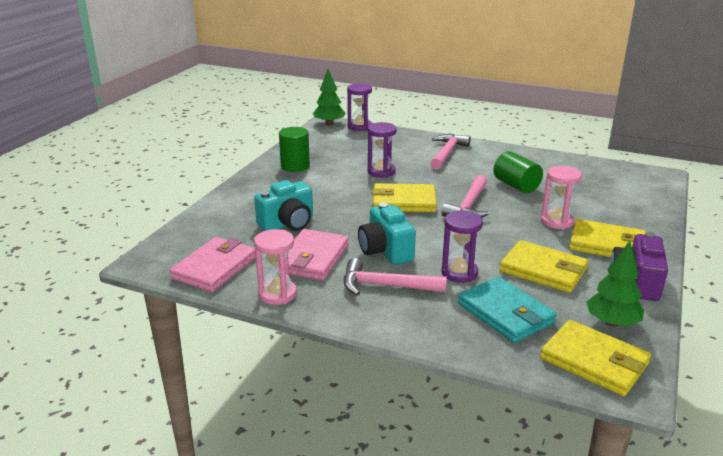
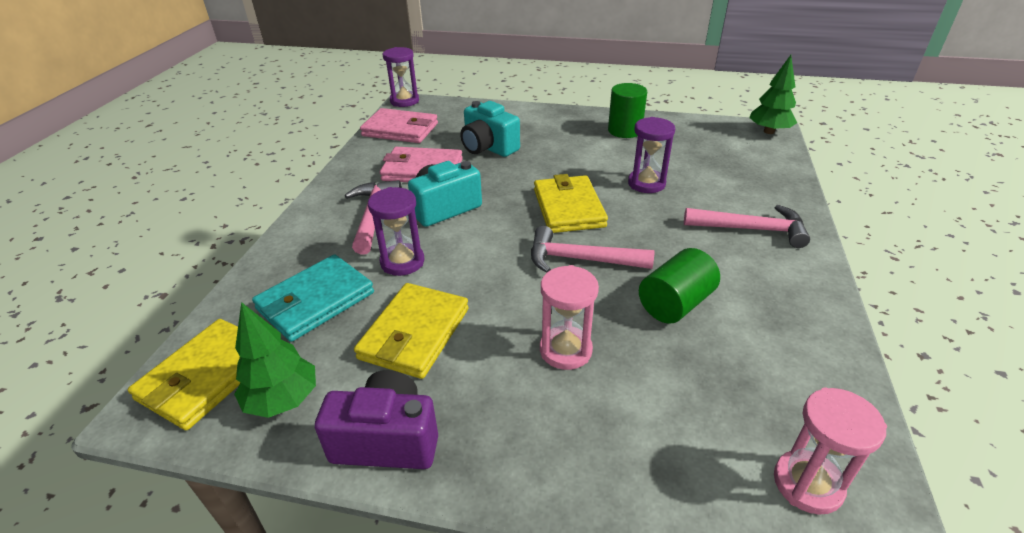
camera: 80 degrees right, 10 degrees up
pink hourglass [254,229,297,305] -> pink hourglass moved to [774,387,887,515]
purple hourglass [347,83,372,131] -> purple hourglass moved to [383,47,419,107]
yellow wallet [569,219,646,257] -> none

